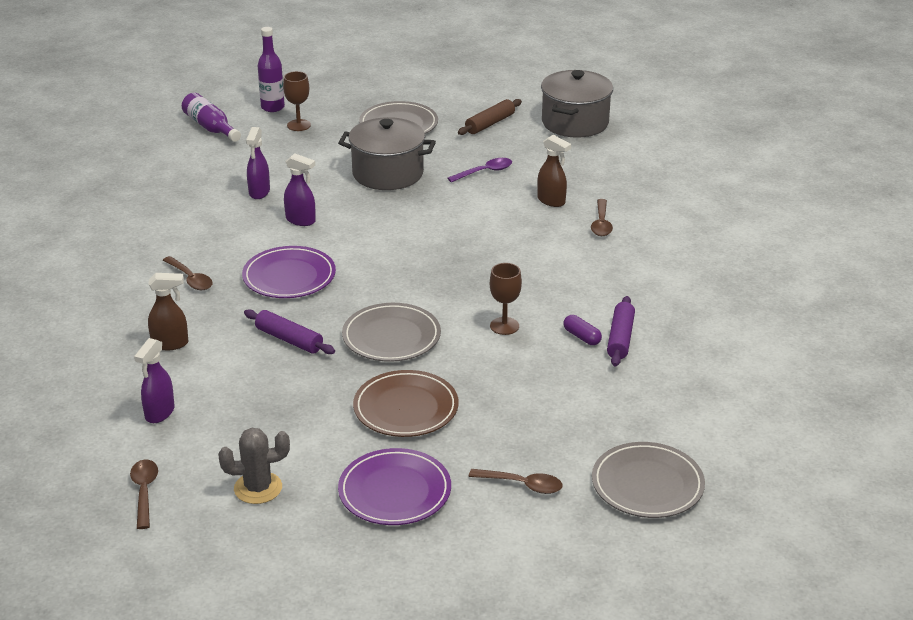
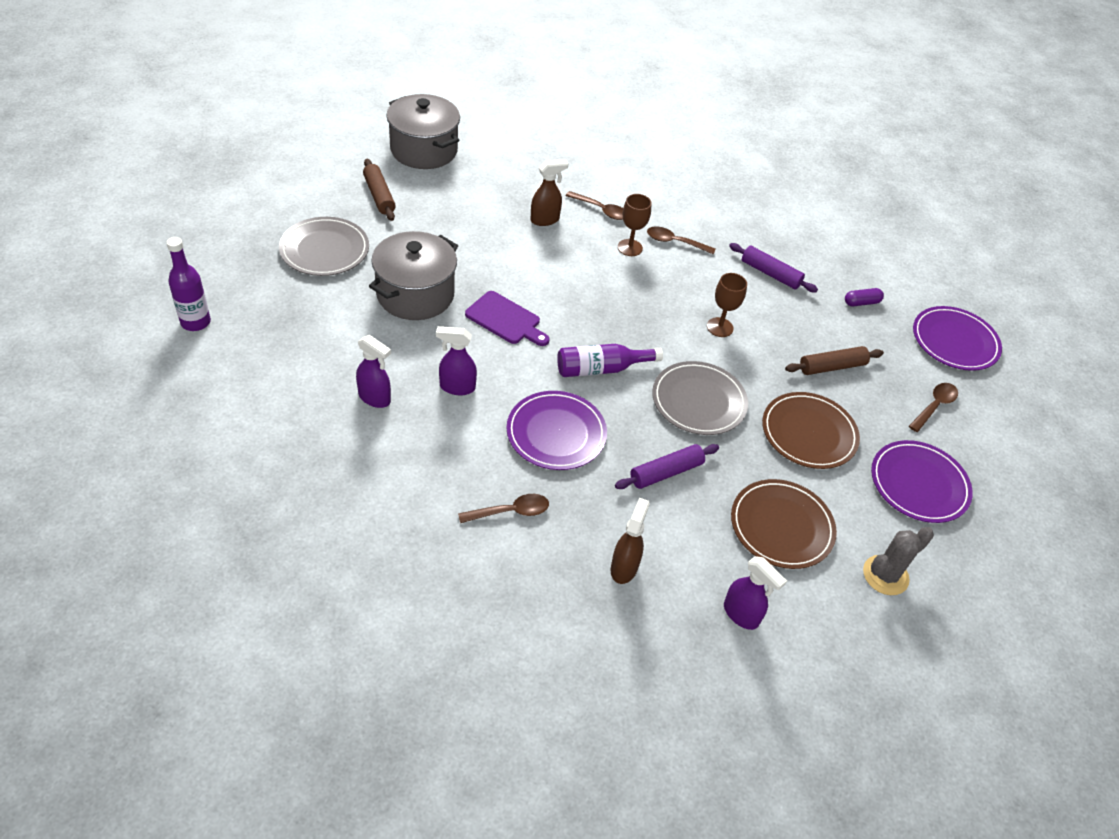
camera: 70 degrees left, 15 degrees up
brown spoon [130,459,158,529] -> brown spoon moved to [647,226,715,255]
purple bottle [182,93,241,142] -> purple bottle moved to [557,344,663,377]
grey cactus [218,428,290,504] -> grey cactus turned 45 degrees clockwise [863,527,934,595]
brown goblet [283,71,311,131] -> brown goblet moved to [618,194,651,256]
purple spray bottle [284,153,316,226] -> purple spray bottle turned 135 degrees counterclockwise [436,326,477,395]
purple spoon [448,158,512,182] -> none
purple capsule [564,315,602,345] -> purple capsule moved to [845,288,884,306]
grey plate [592,442,705,518] -> purple plate [913,306,1002,371]
none -> purple cutting board [465,291,549,346]
none -> brown plate [731,479,837,569]
none -> brown rolling pin [785,346,884,375]

